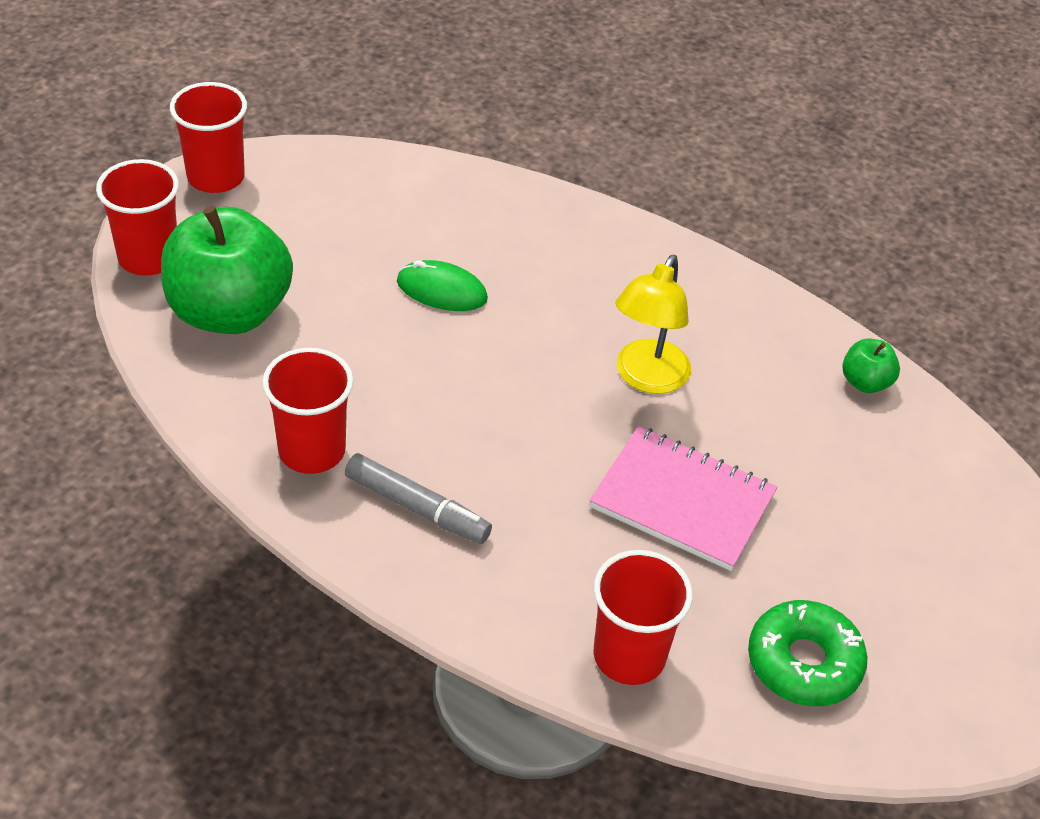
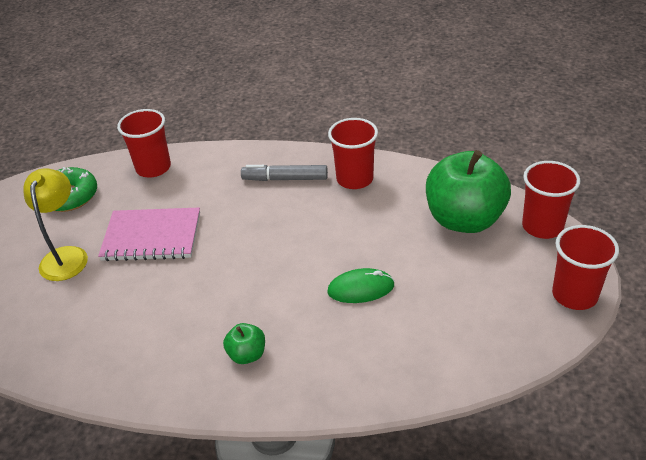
camera: 160 degrees right, 5 degrees down
yellow lamp [616,255,691,394] -> yellow lamp moved to [24,168,88,281]
green apple [842,338,900,393] -> green apple moved to [223,323,265,364]

